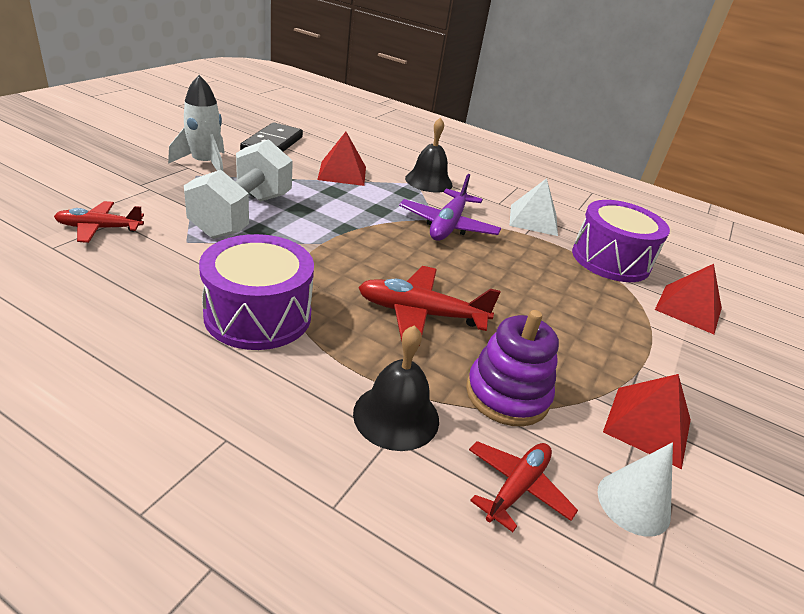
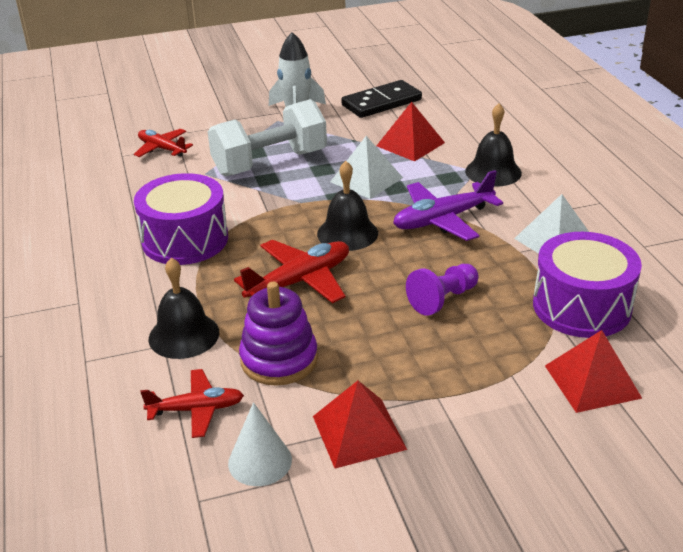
camera: 50 degrees right, 0 degrees up
red plane [358,266,500,347] -> red plane turned 90 degrees clockwise [234,240,349,303]
none -> black bell [317,161,378,251]
none -> white pyramid [330,136,403,199]
none -> purple pawn [406,264,479,316]

